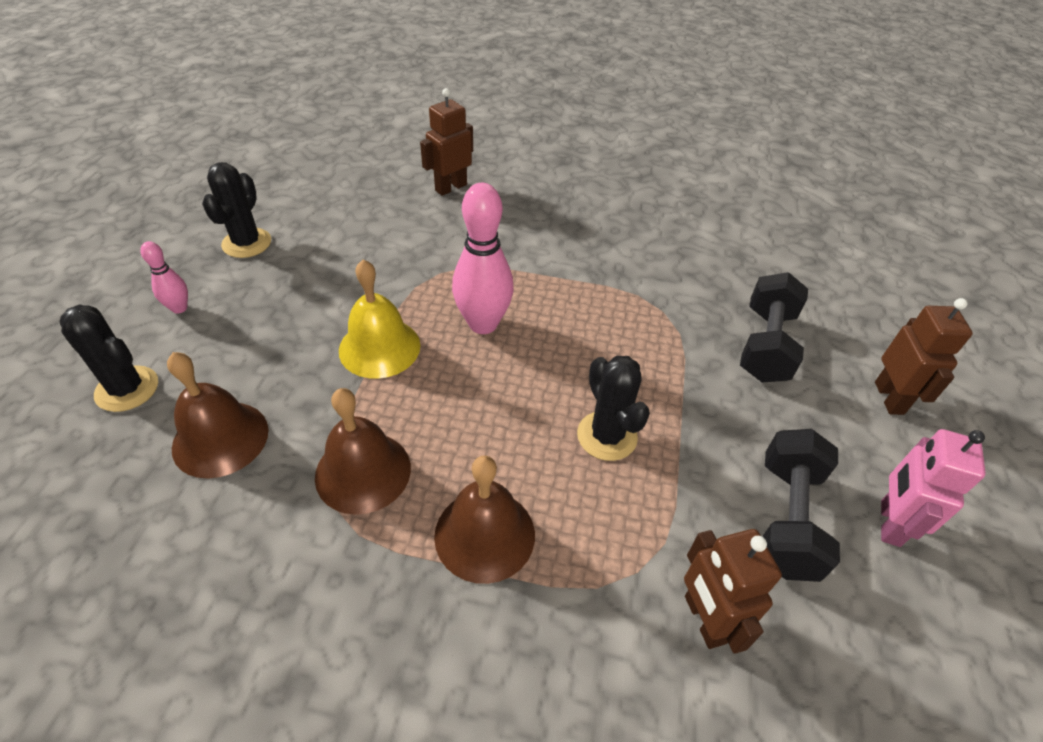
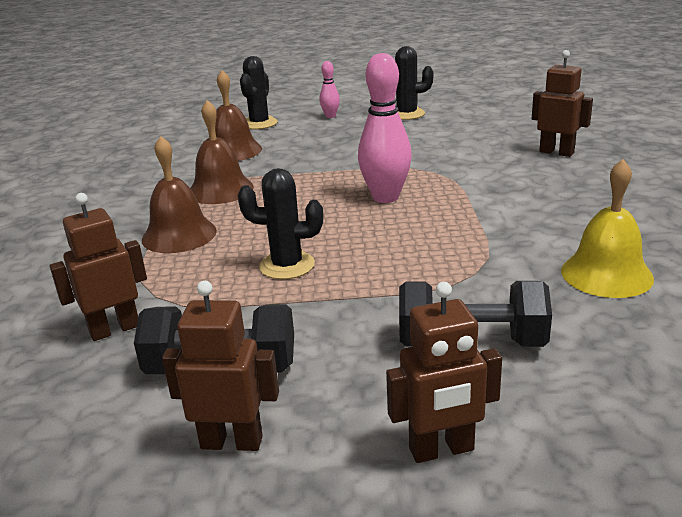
camera: 80 degrees right, 20 degrees down
yellow bell [339,259,421,379] -> yellow bell moved to [561,159,654,298]
black cactus [577,356,650,461] -> black cactus turned 45 degrees clockwise [237,168,323,279]
pink robot [881,429,986,547] -> brown robot [162,281,279,451]

